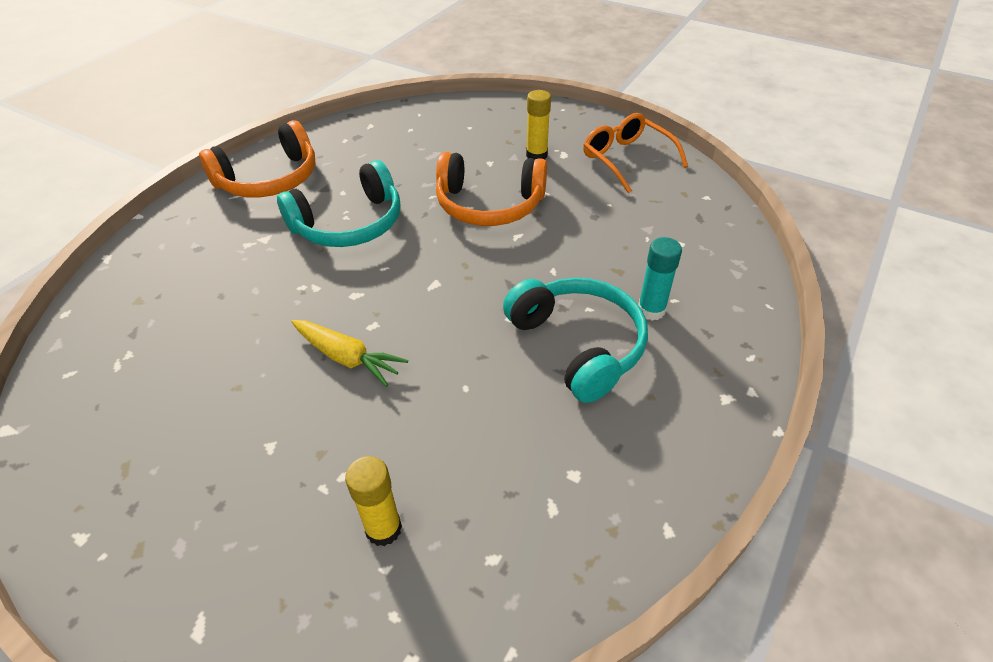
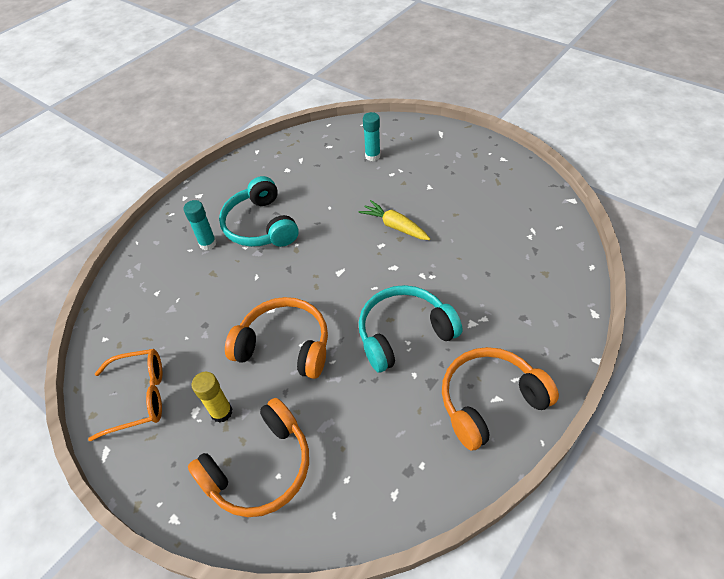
camera: 170 degrees left, 5 degrees up
yellow glue stick [345,456,402,546] -> turquoise glue stick [363,112,381,161]
orange glasses [583,113,688,193] -> orange glasses turned 75 degrees counterclockwise [88,349,162,441]
none -> orange headphones [188,398,309,517]

